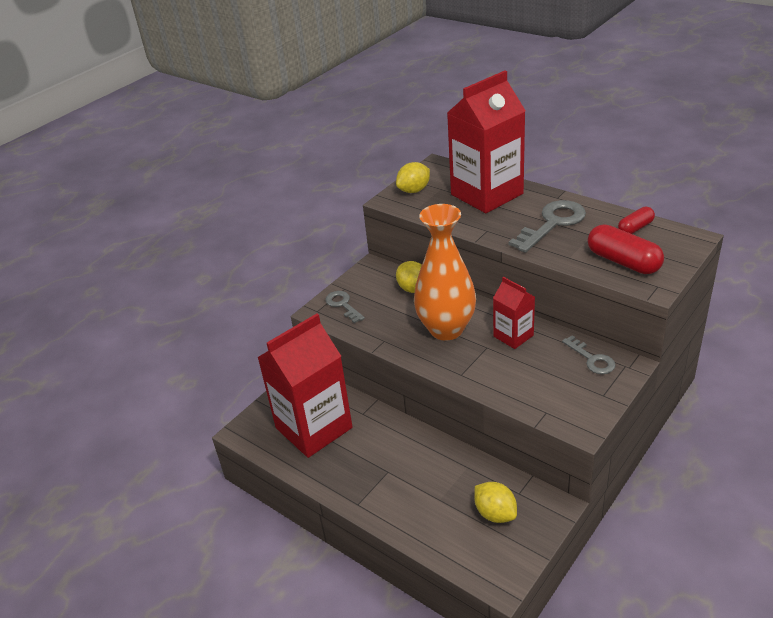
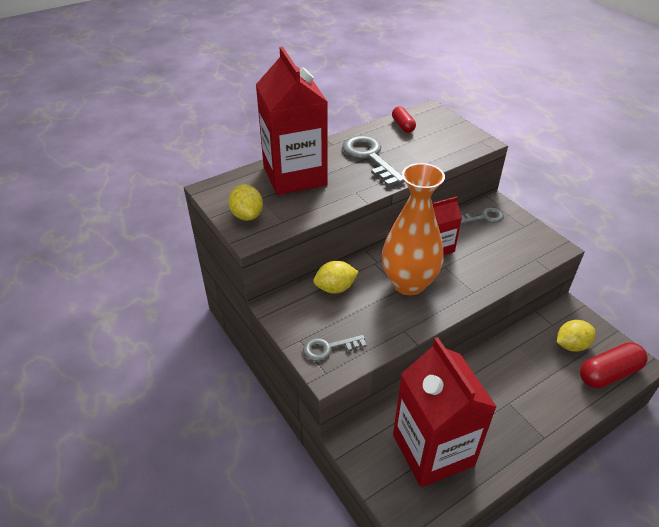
camera: 75 degrees left, 5 degrees up
red capsule [588,225,664,274] -> red capsule moved to [580,342,647,388]

